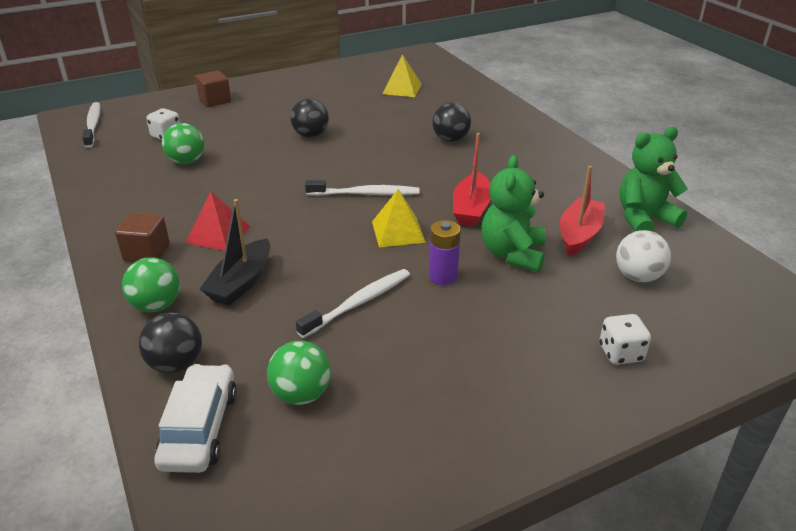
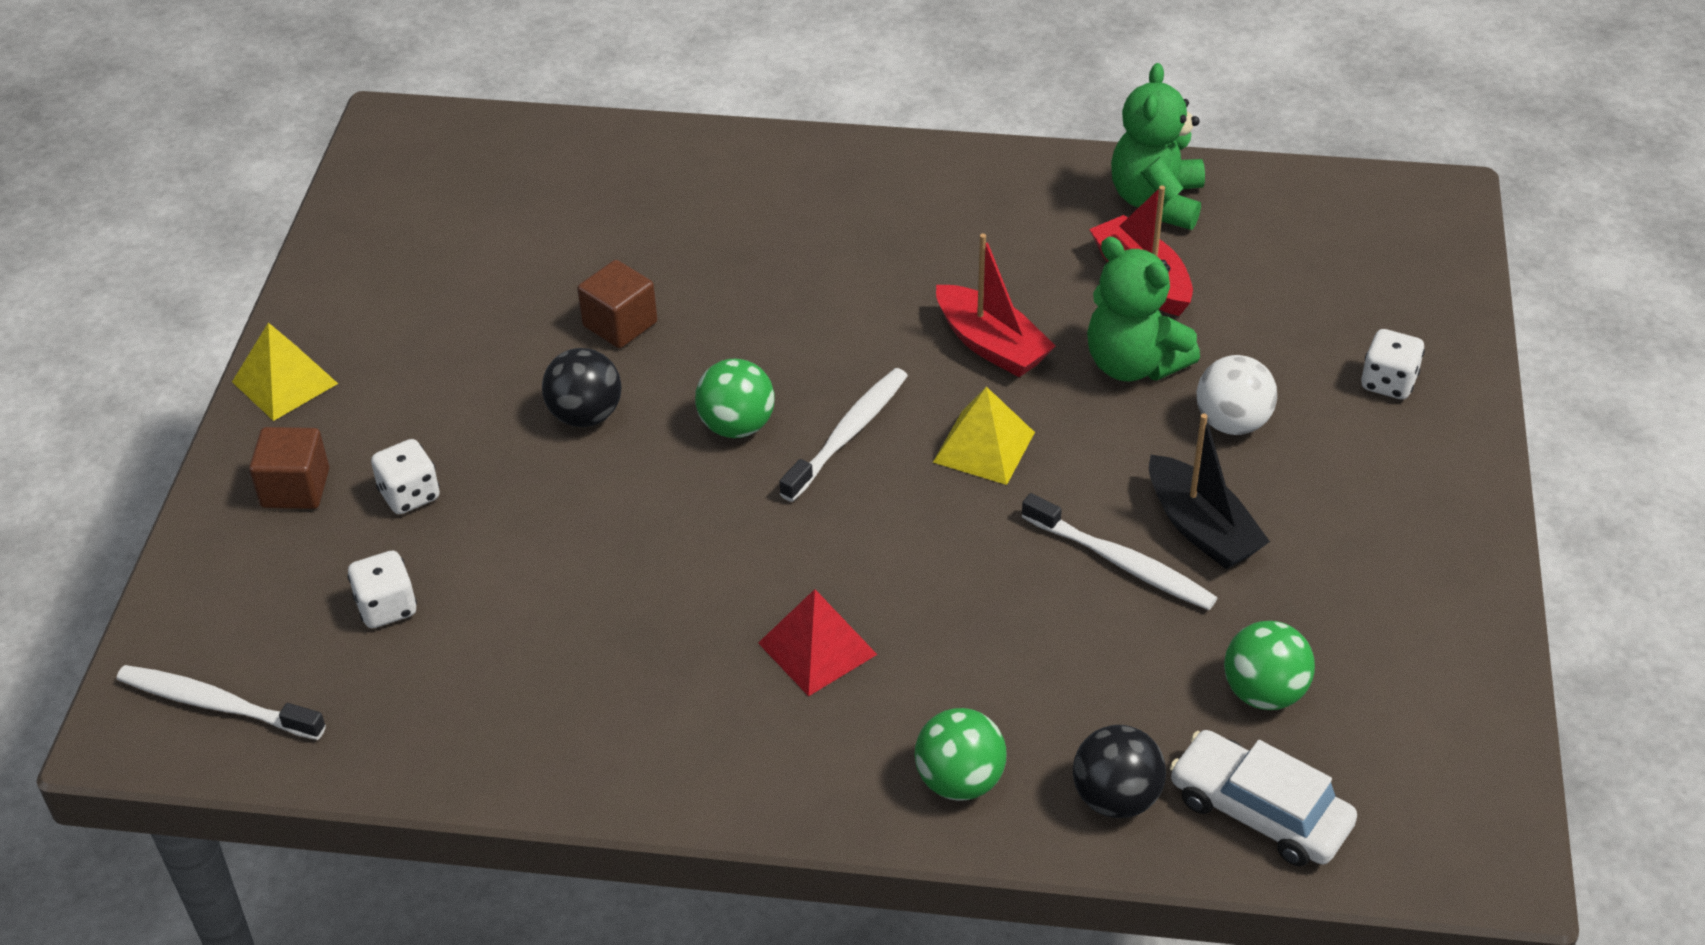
camera: 55 degrees left, 10 degrees up
brown cube [115,213,170,262] -> brown cube moved to [577,260,657,348]
green ball [162,123,204,164] -> green ball moved to [695,359,774,438]
black boat [200,199,270,306] -> black boat moved to [1149,414,1270,569]
white toothbrush [296,269,410,338] -> white toothbrush turned 135 degrees clockwise [1022,493,1217,610]
yellow pyramid [382,54,422,97] -> yellow pyramid moved to [232,323,338,421]
purple battery [429,220,461,285] -> none
black ball [432,102,471,142] -> none
white ball [616,230,671,282] -> white ball moved to [1196,355,1277,435]
none -> white dice [371,439,440,514]

